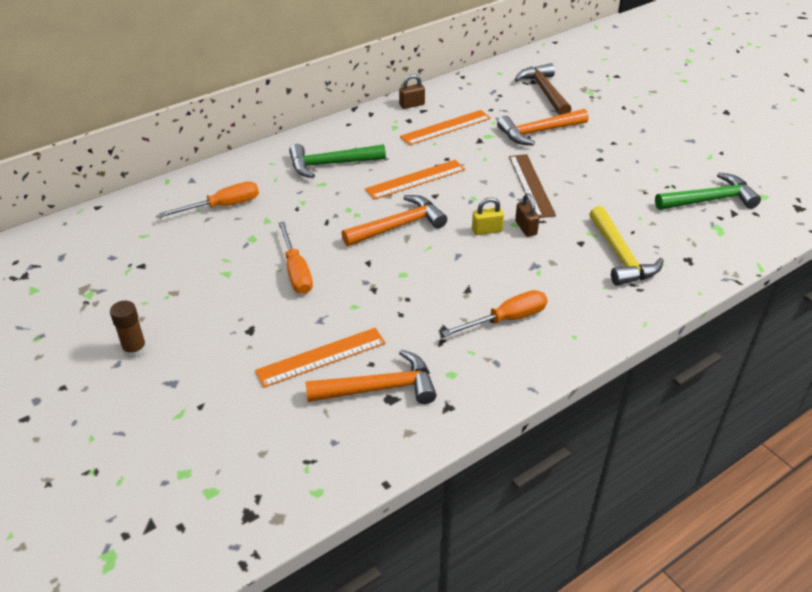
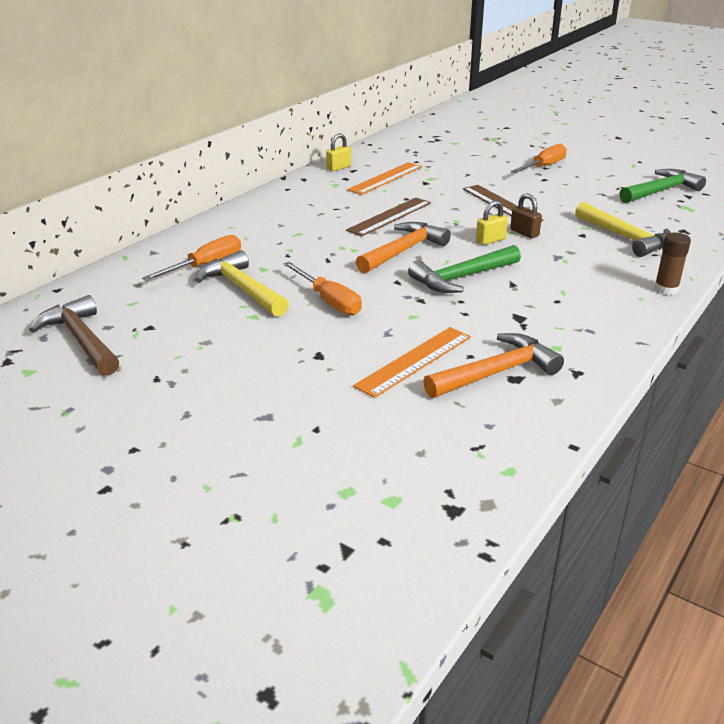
camera: 20 degrees left, 10 degrees down
brown glue stick [110,301,147,358] -> brown glue stick moved to [654,233,691,295]
green hammer [289,144,386,178] -> green hammer moved to [408,245,521,293]
orange ruler [365,160,465,200] -> brown ruler [346,197,431,237]
brown padlock [399,74,425,109] -> yellow padlock [326,134,351,171]
orange screwdriver [442,290,548,337] -> orange screwdriver moved to [511,144,567,173]
orange hammer [497,109,589,146] -> none
brown hammer [514,63,572,115] -> brown hammer moved to [29,295,119,376]
none -> yellow hammer [196,250,289,317]

